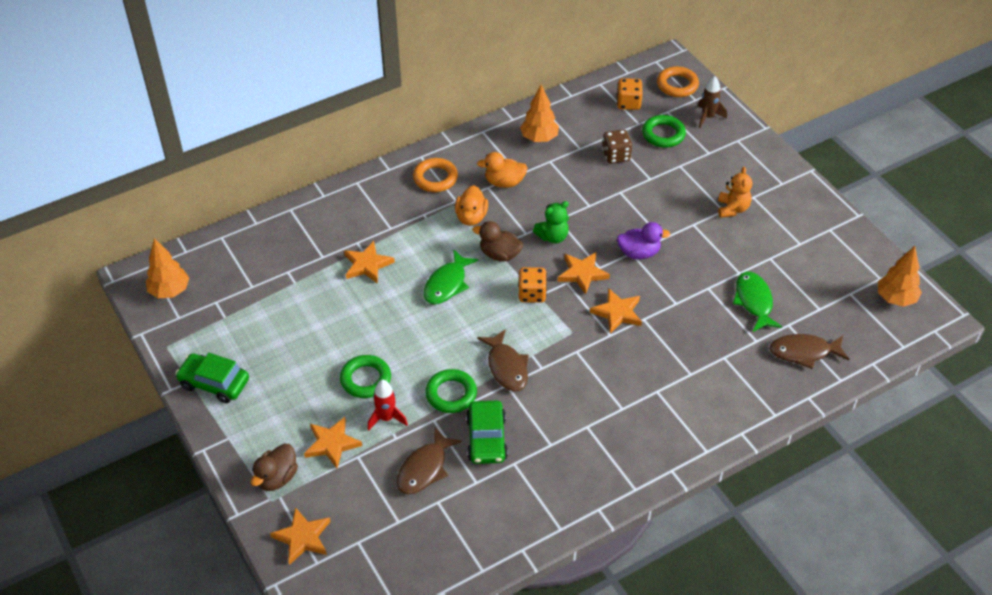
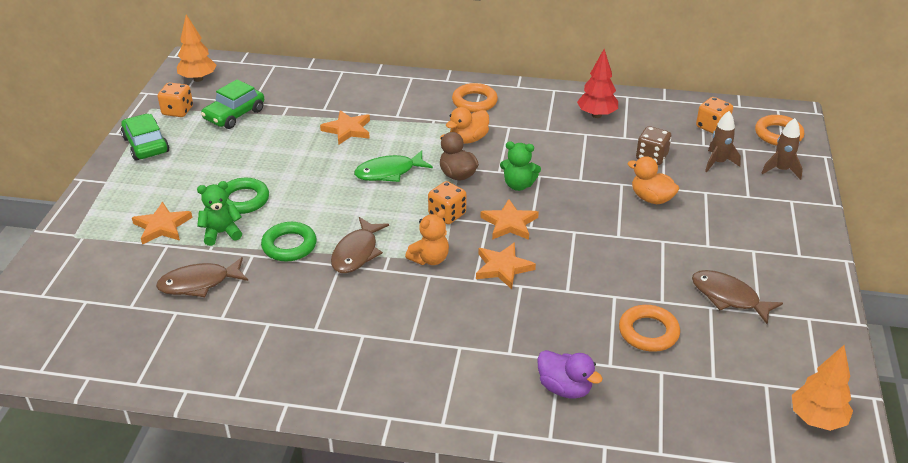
camera: 40 degrees right, 10 degrees down
brown duck [251,444,298,491] -> none
orange star [270,507,331,565] -> none
red rocket [367,380,408,431] -> green teddy bear [197,181,242,246]
green car [466,401,508,464] -> green car moved to [201,79,264,129]
orange duck [477,152,528,188] -> orange duck moved to [628,156,679,204]
orange tree [520,84,559,142] -> red tree [577,49,618,118]
purple duck [617,222,671,259] -> purple duck moved to [537,350,603,399]
green ring [642,115,686,148] -> brown rocket [705,111,741,172]
orange teddy bear [718,167,752,218] -> orange teddy bear moved to [405,209,449,265]
green fish [733,271,782,332] -> orange ring [619,305,680,352]
brown fish [770,334,850,369] -> brown fish moved to [692,270,783,324]
none -> orange dice [158,83,193,117]

